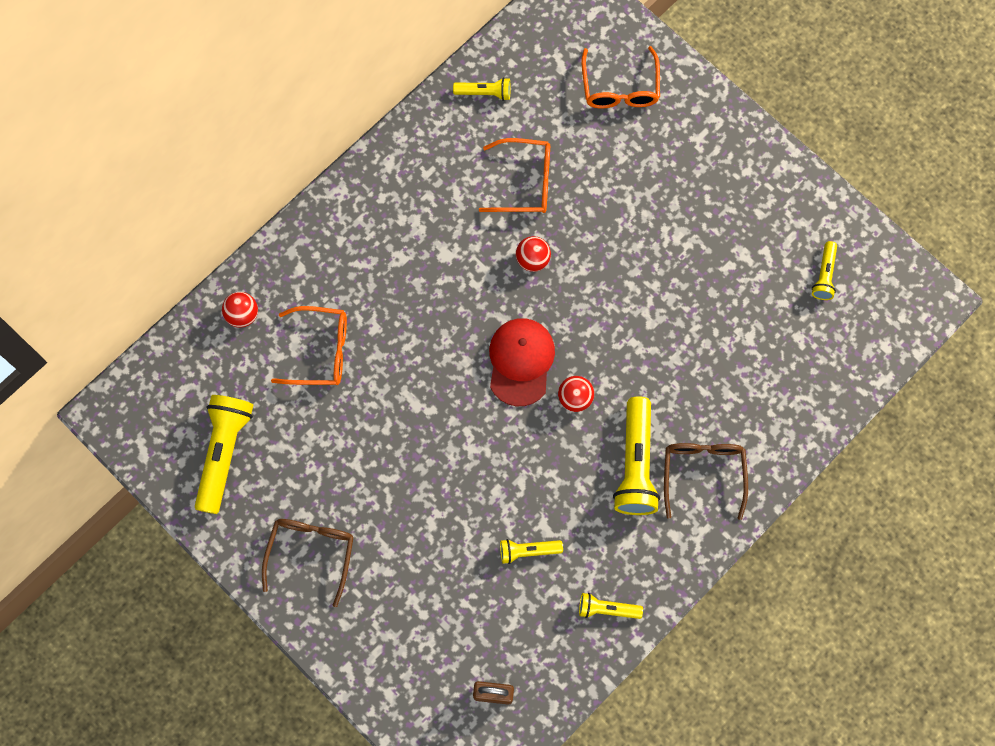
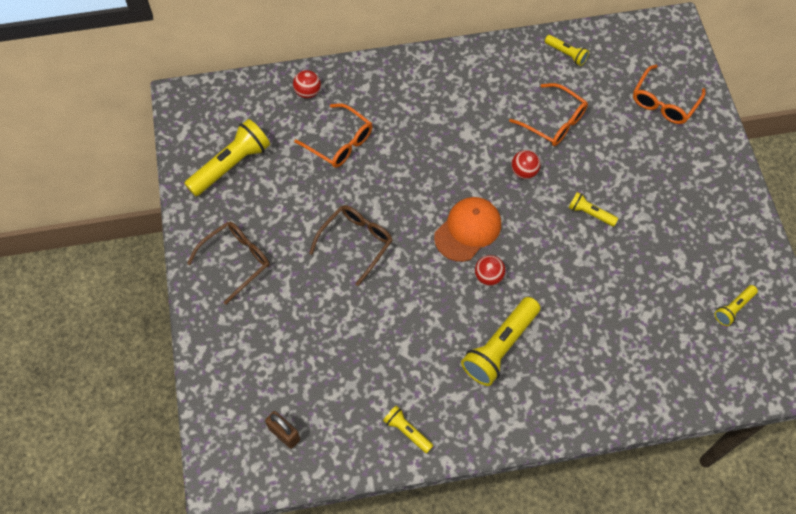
camera: 35 degrees right, 10 degrees down
red cap [489,318,555,406] -> orange cap [434,197,501,262]
yellow flashlight [500,539,563,564] -> yellow flashlight moved to [568,192,618,227]
brown glasses [664,443,748,520] -> brown glasses moved to [309,205,392,286]

